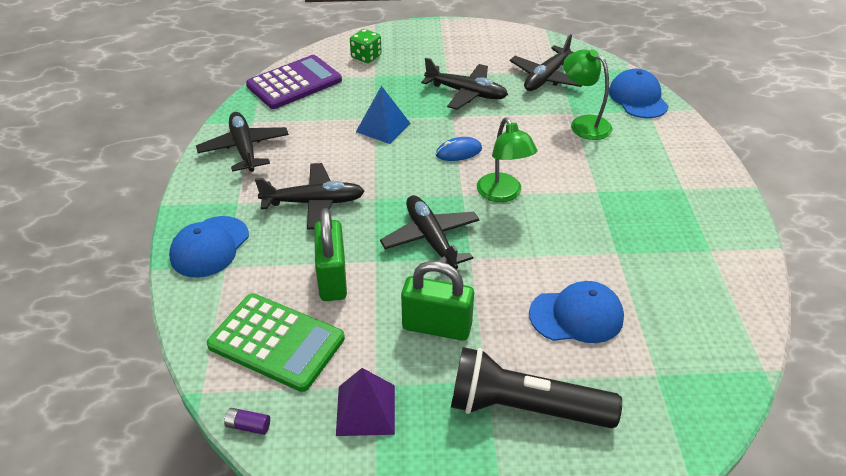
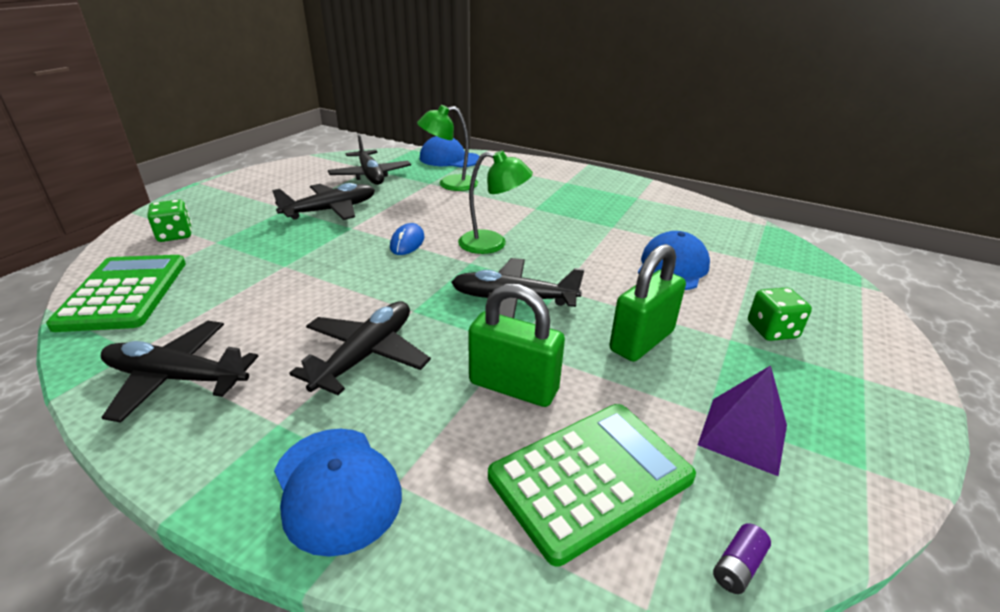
camera: 60 degrees left, 10 degrees down
purple calculator [246,55,342,109] -> green calculator [46,255,186,332]
blue pyramid [356,86,410,144] -> none
black flashlight [451,347,622,428] -> green dice [748,287,812,341]

